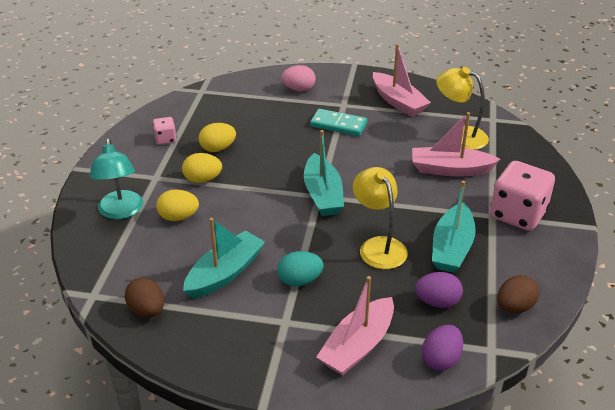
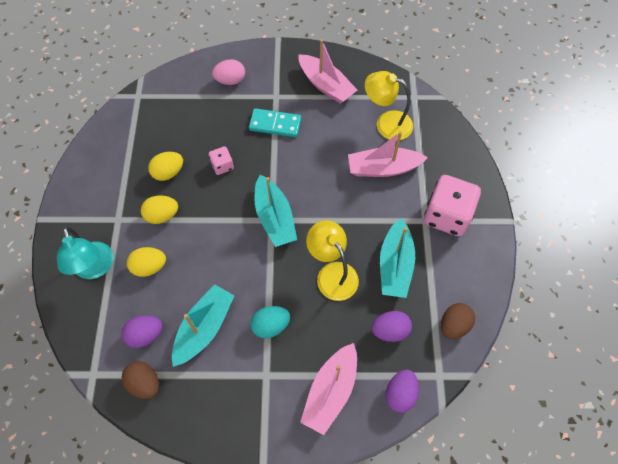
camera: 10 degrees left, 25 degrees up
pink dice [152,117,177,145] -> pink dice moved to [209,146,234,175]
none -> purple egg [121,315,163,348]

